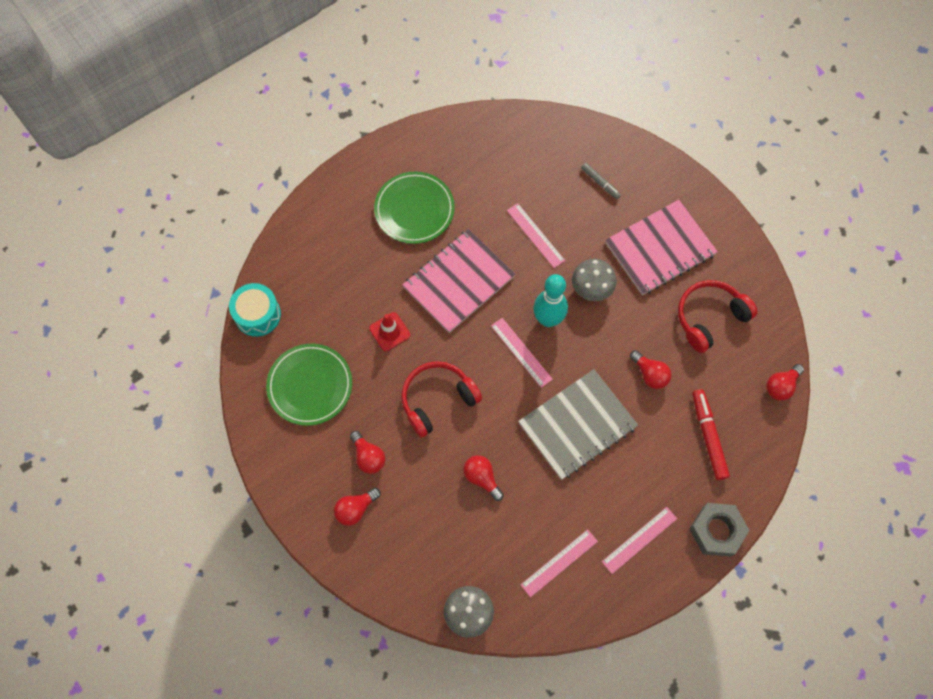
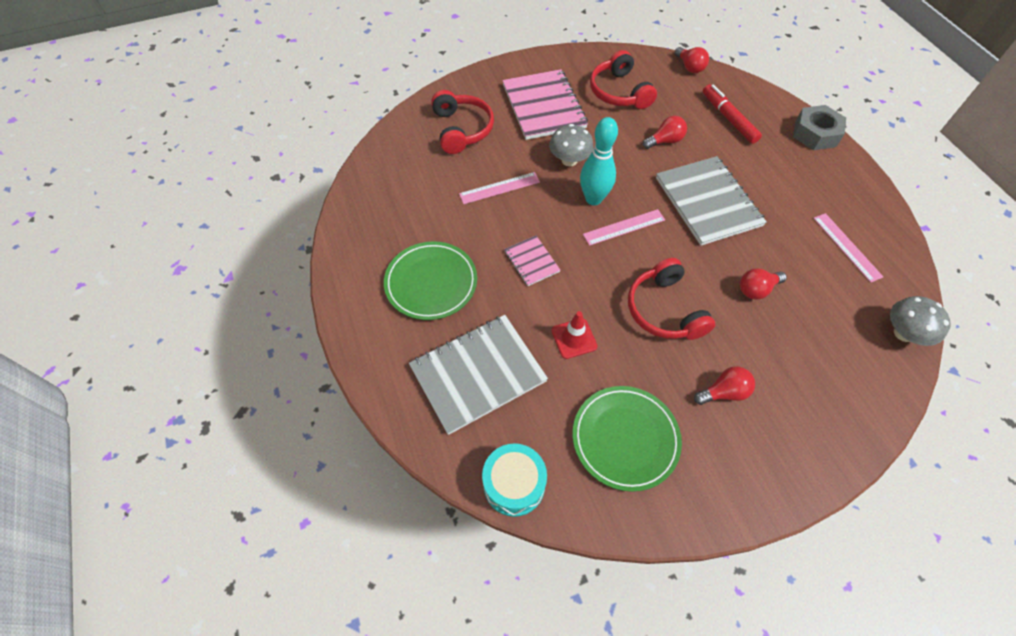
camera: 75 degrees left, 10 degrees down
red light bulb [334,488,381,526] -> none
pink notebook [403,229,516,333] -> pink notebook [504,236,560,286], size x0.49
grey marker [581,163,621,199] -> red headphones [431,90,494,154]
pink ruler [602,507,677,574] -> none
red marker [692,389,730,480] -> red marker turned 60 degrees clockwise [703,84,762,144]
none -> grey notebook [409,315,548,435]

